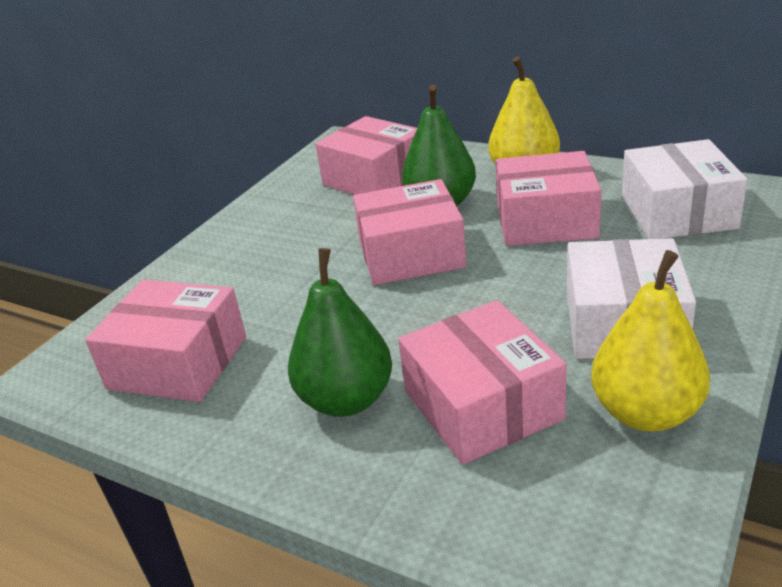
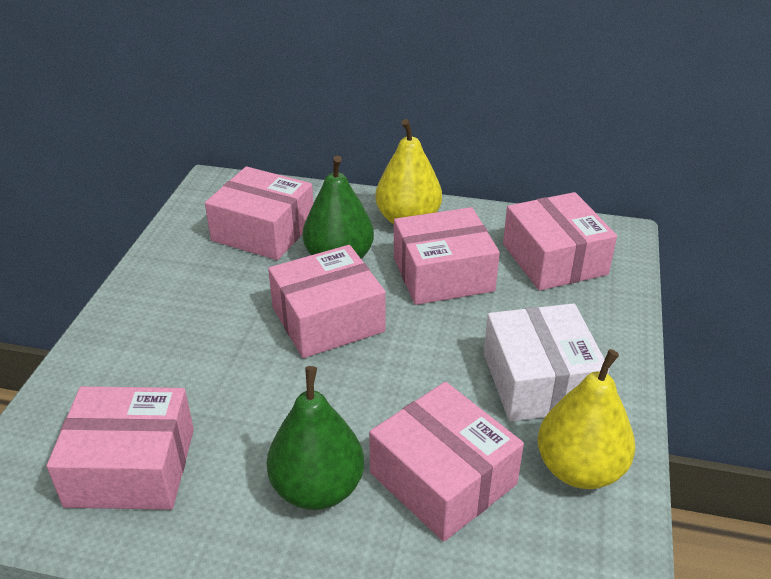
camera: 20 degrees left, 5 degrees up
white box [622,139,747,239] -> pink box [503,192,617,291]

